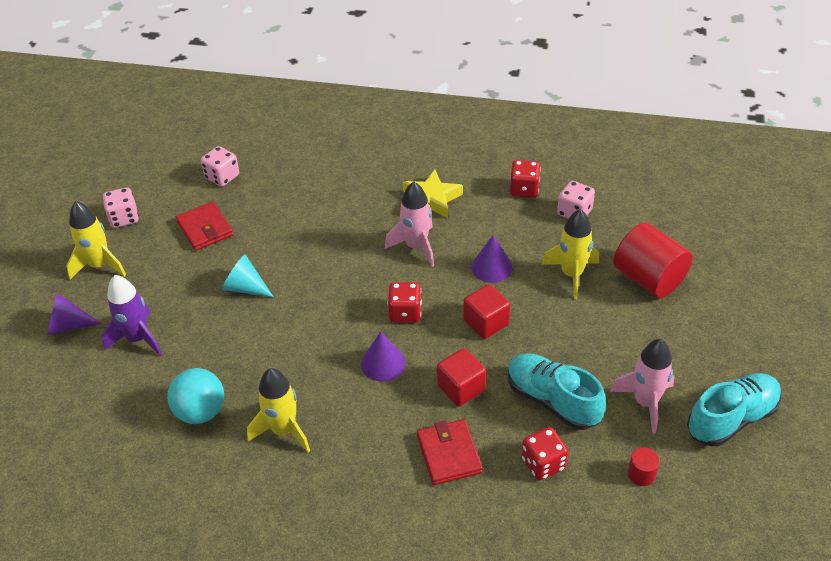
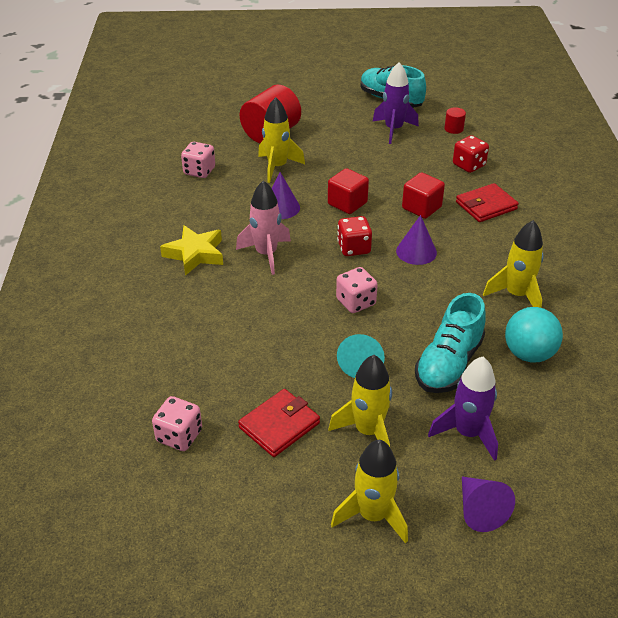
camera: 105 degrees left, 5 degrees down
pink dice [103,188,139,228] -> pink dice moved to [336,267,378,313]
turquoise shoe [508,353,606,430] -> turquoise shoe moved to [415,293,486,393]
red dice [510,160,541,198] -> none
pink rocket [610,339,675,433] -> purple rocket [373,62,419,144]
none -> yellow rocket [329,355,392,447]

